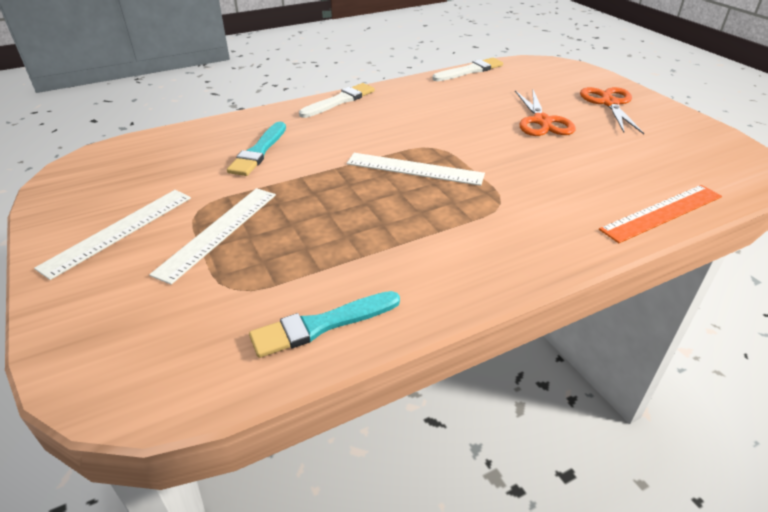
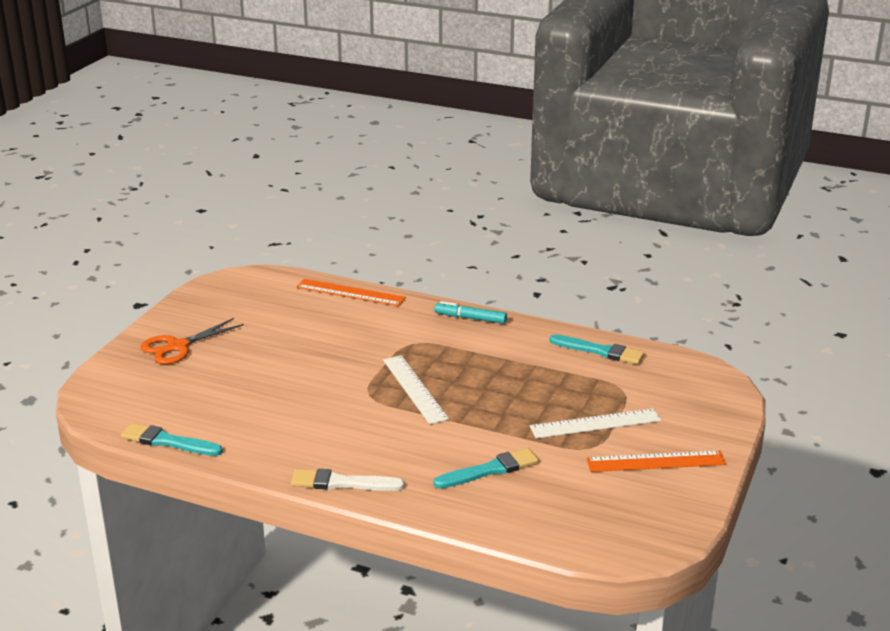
camera: 130 degrees left, 10 degrees down
white ruler [34,190,191,280] -> orange ruler [586,451,726,472]
white brush [432,58,503,81] -> turquoise brush [121,423,223,456]
orange scissors [515,90,576,136] -> none
none -> turquoise marker [434,301,507,324]

